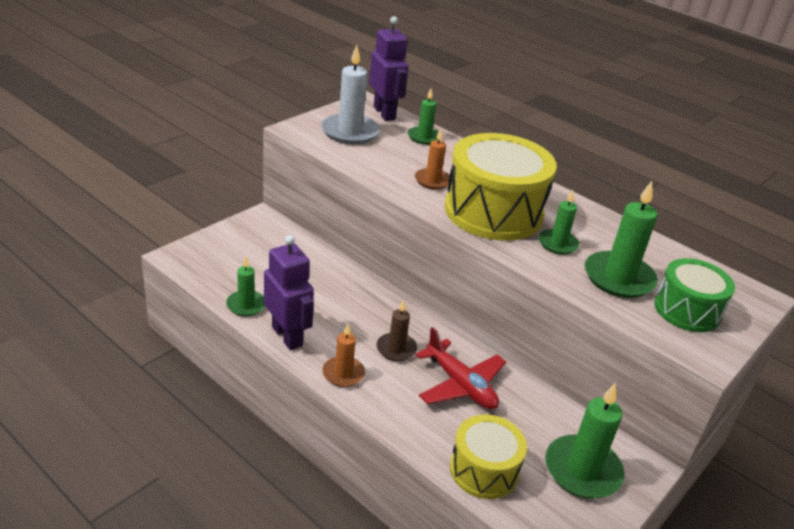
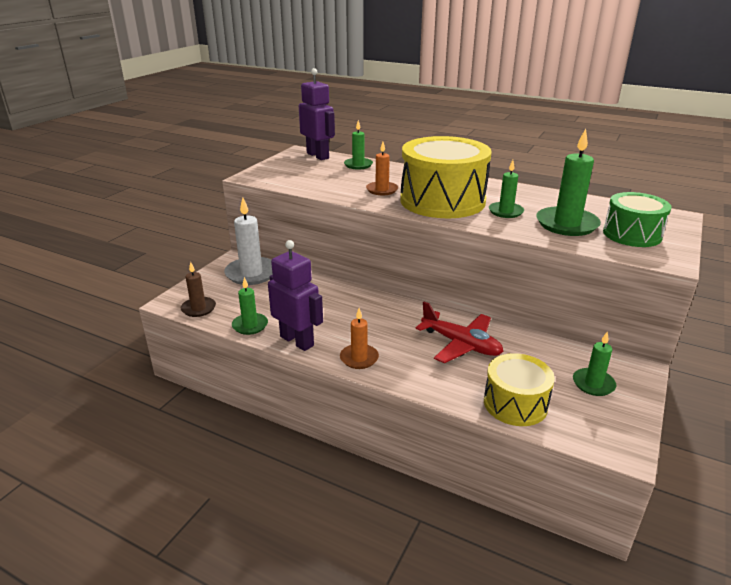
camera: 10 degrees left, 5 degrees down
white candle [321,45,380,144] -> white candle moved to [224,198,273,285]
brown candle [377,300,417,361] -> brown candle moved to [181,262,216,317]
green candle [545,383,625,499] -> green candle [573,332,616,396], size x0.59

